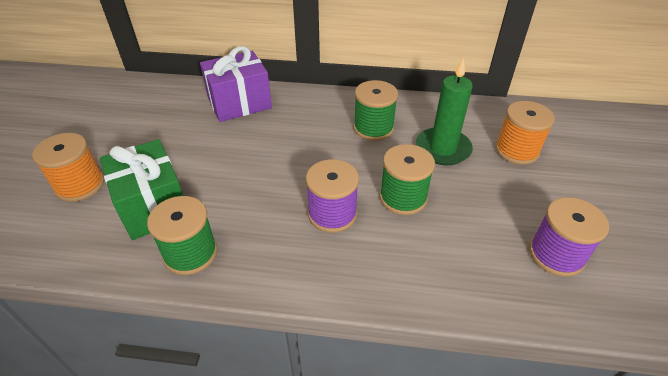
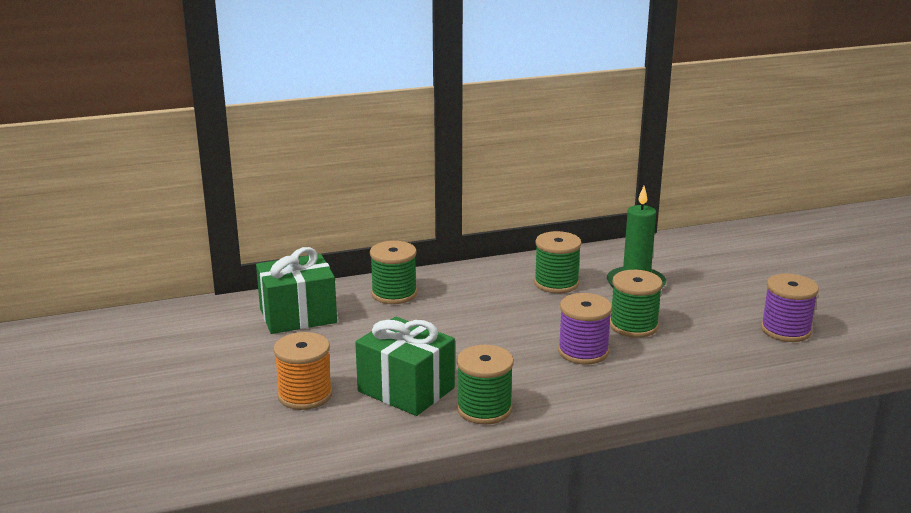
camera: 25 degrees left, 20 degrees down
purple gift [200,46,272,122] -> green spool [370,241,417,304]
orange spool [495,101,555,165] -> none
none -> green gift [256,247,337,334]

